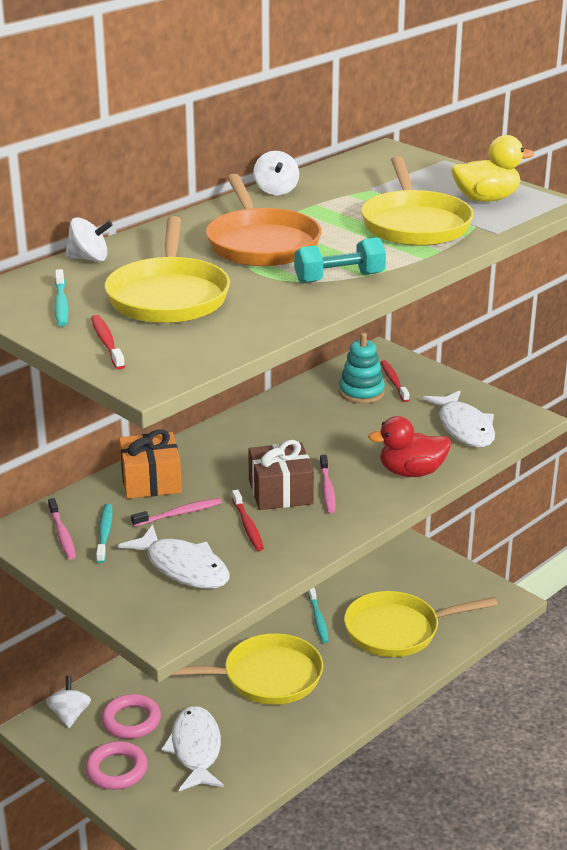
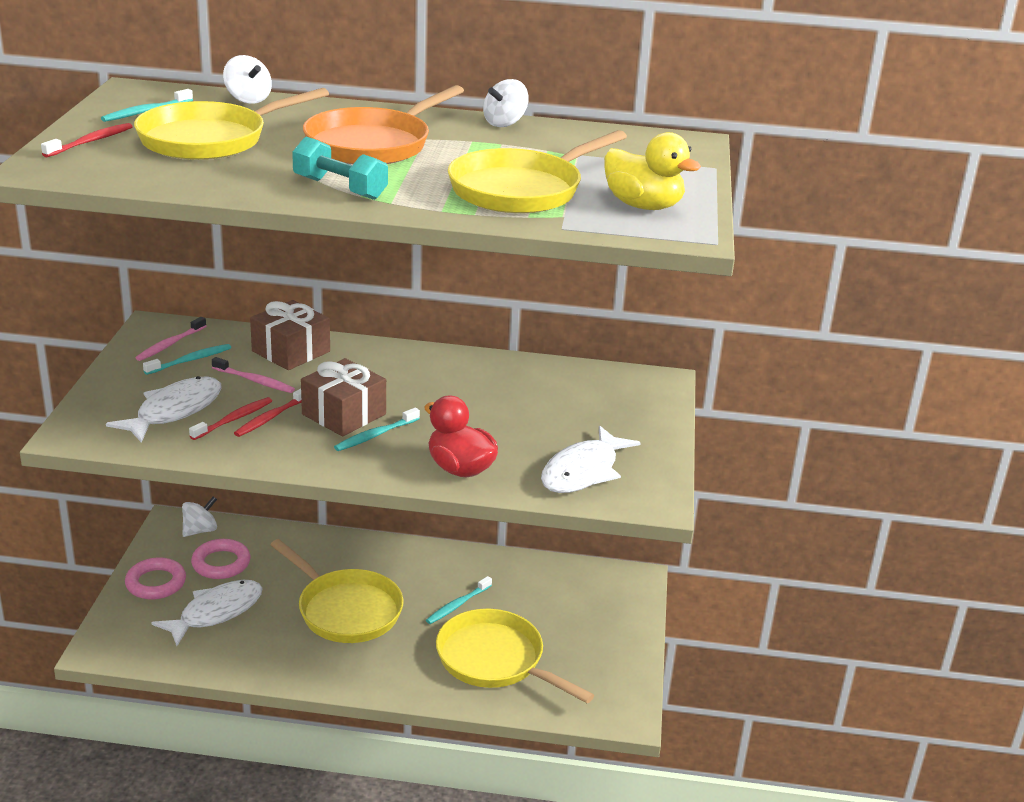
camera: 50 degrees right, 0 degrees up
white fish [118,524,229,589] -> white fish turned 150 degrees counterclockwise [106,376,222,443]
orange gift [119,429,182,499] -> brown gift [250,300,330,370]
pink toothbrush [320,455,336,513] -> turquoise toothbrush [334,407,420,451]
turquoise stacking toy [339,333,385,404] -> none
red toothbrush [381,360,409,402] -> red toothbrush moved to [189,397,272,440]

